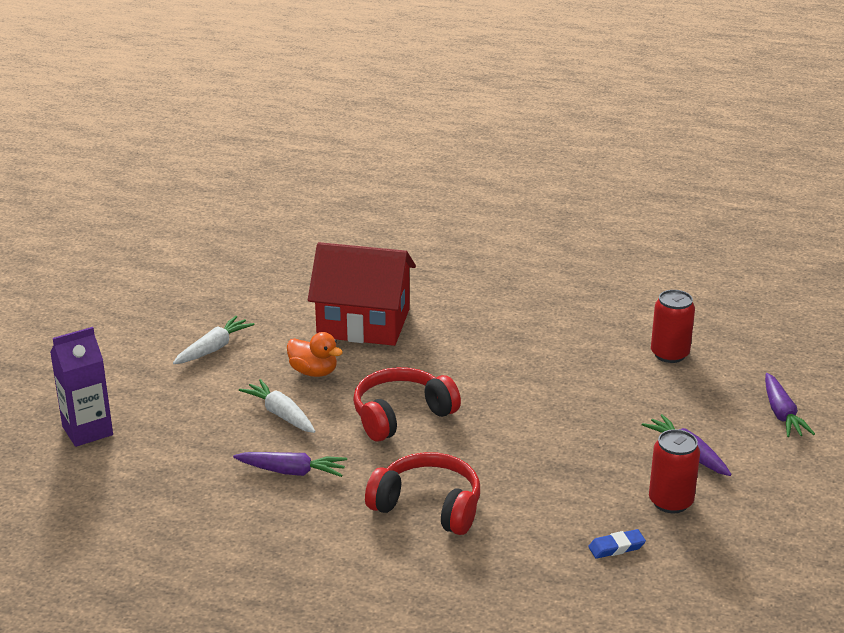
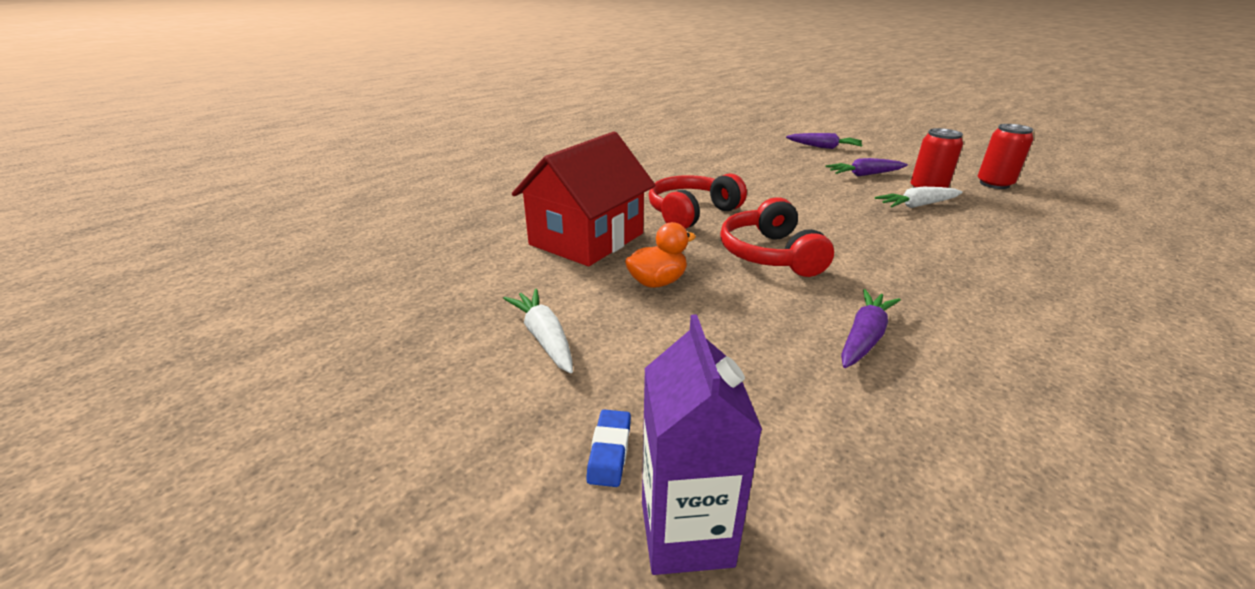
camera: 65 degrees left, 0 degrees up
white carrot [239,379,315,433] -> white carrot moved to [875,187,963,208]
red headphones [365,452,480,535] -> red headphones moved to [649,173,747,229]
blue eraser [588,529,646,559] -> blue eraser moved to [586,410,631,487]
red can [651,290,695,363] -> red can moved to [978,124,1033,189]

